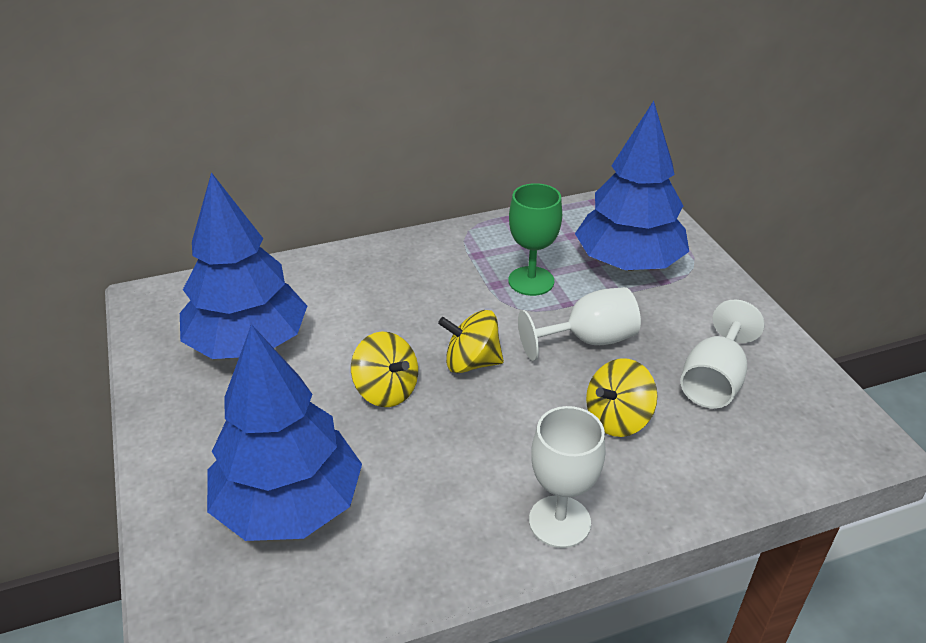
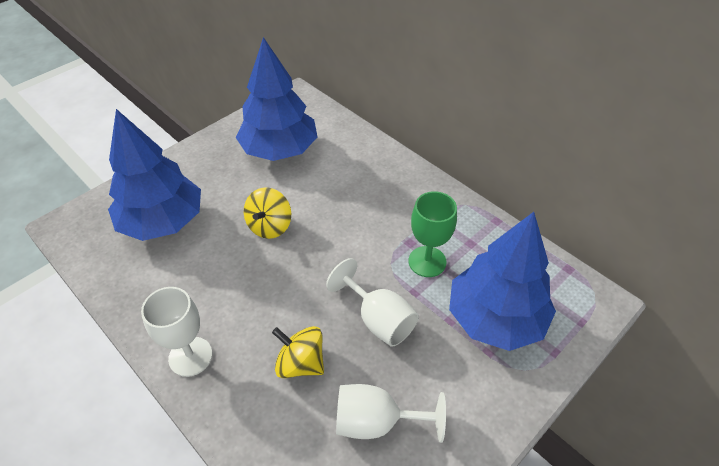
camera: 65 degrees right, 10 degrees up
yellow spinning top [438,310,504,373] -> none

